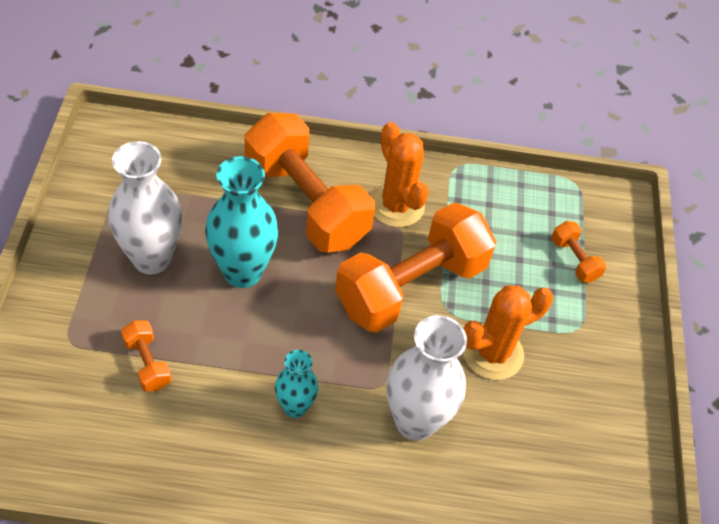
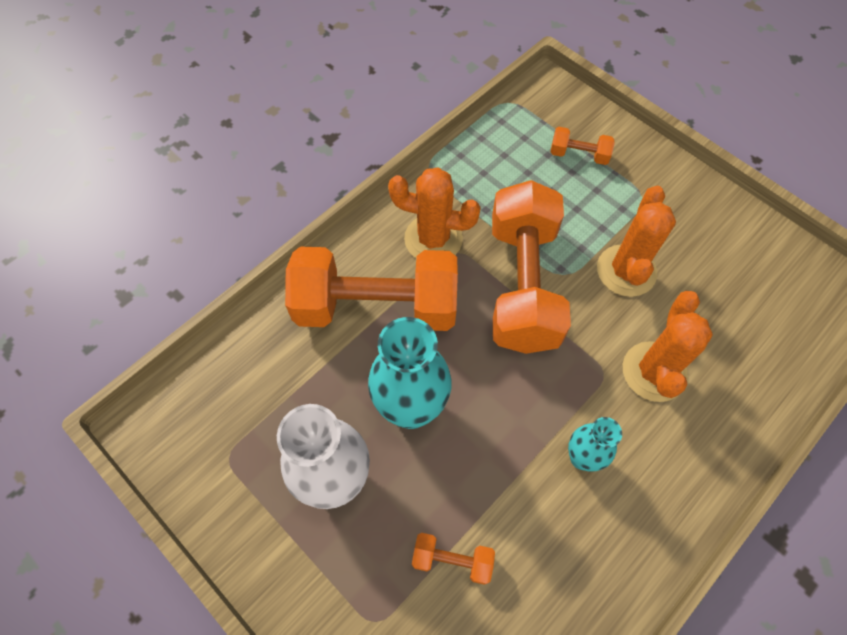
camera: 45 degrees left, 10 degrees up
white vase [387,315,467,441] -> orange cactus [623,291,713,402]

